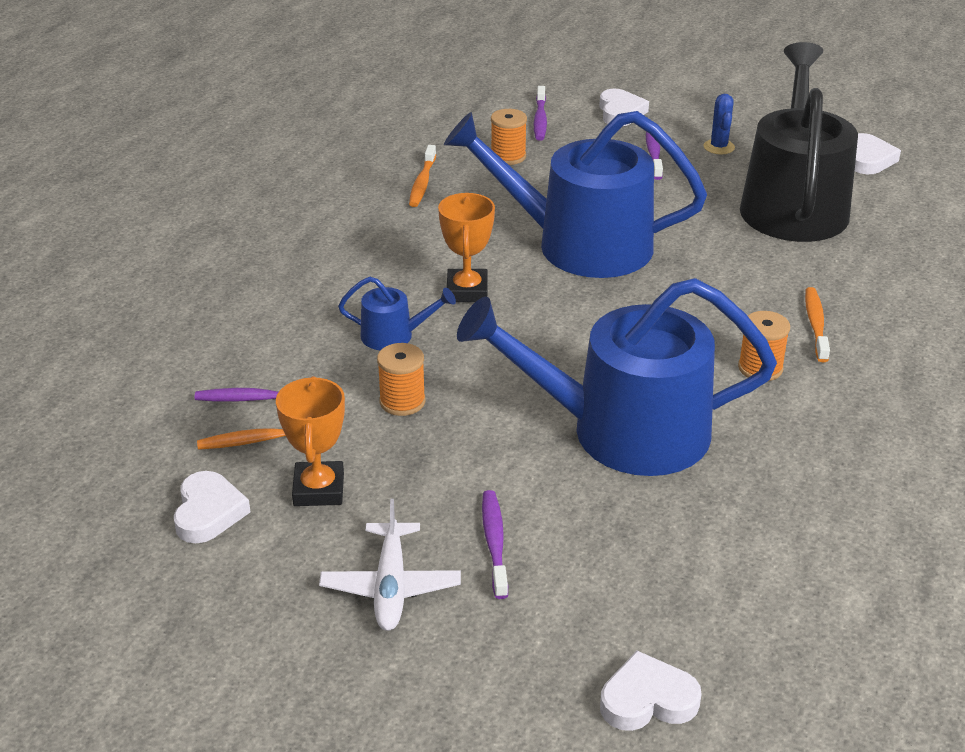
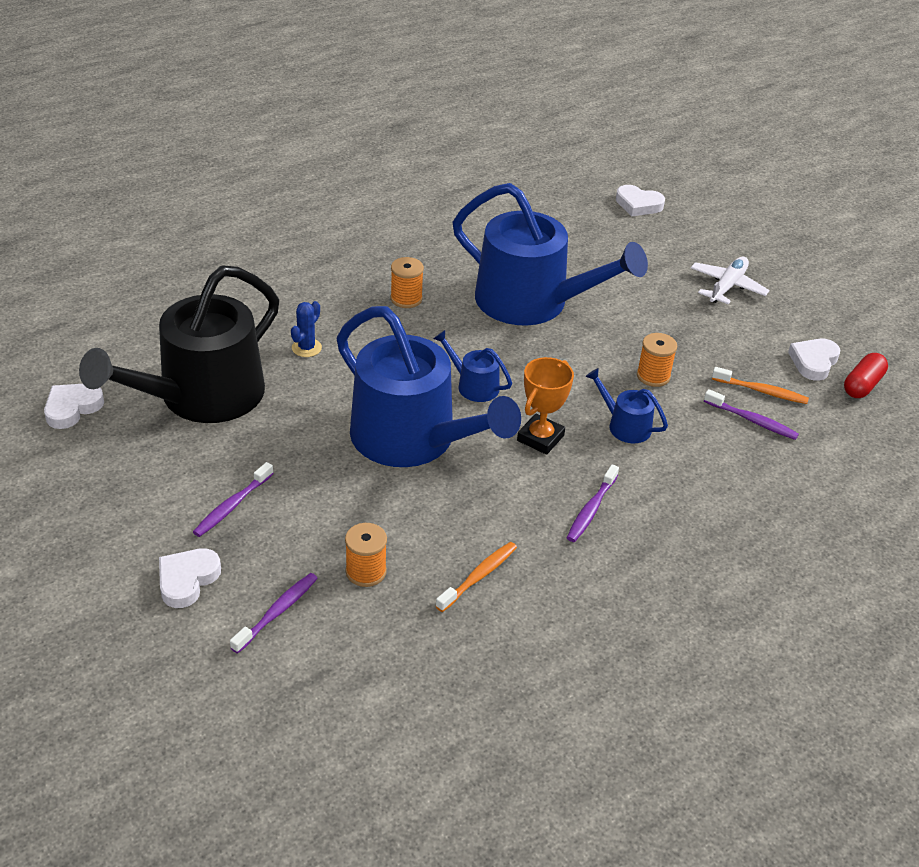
camera: 150 degrees left, 5 degrees up
orange trophy [276,376,345,506] -> none
purple toothbrush [482,490,508,599] -> purple toothbrush moved to [567,464,619,542]
blue cactus [704,94,735,154] -> blue cactus moved to [291,301,322,357]
orange toothbrush [805,287,830,362] -> none
none -> blue watering can [433,330,512,402]
none -> red capsule [844,353,888,398]

